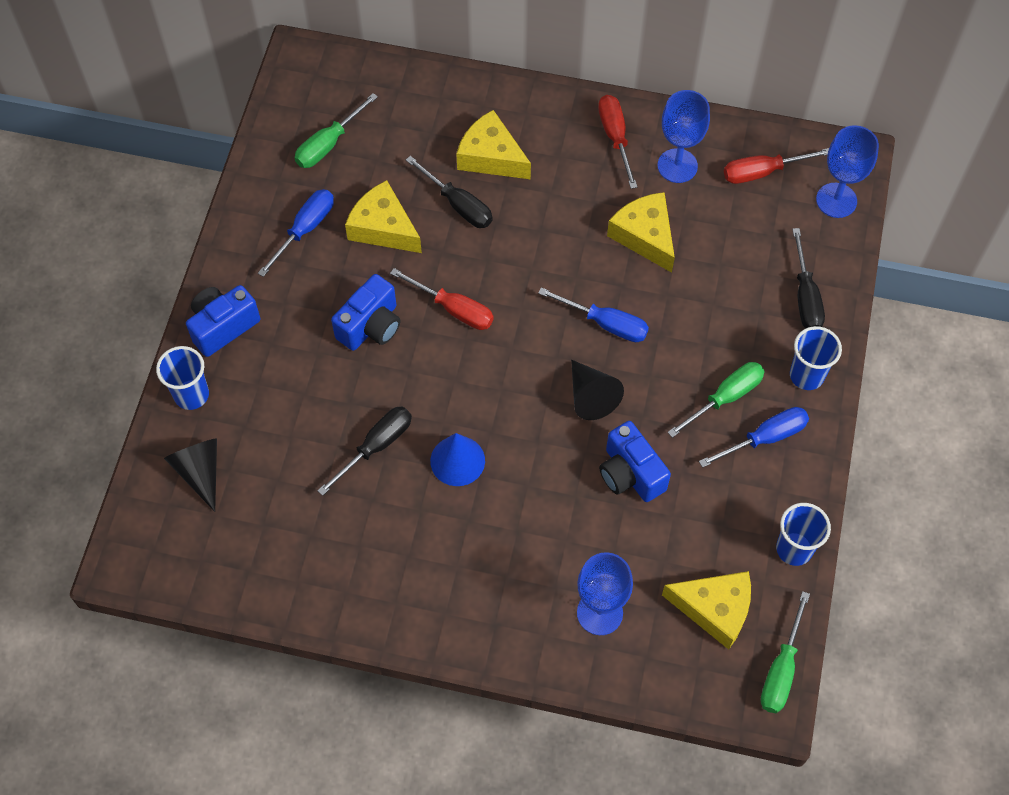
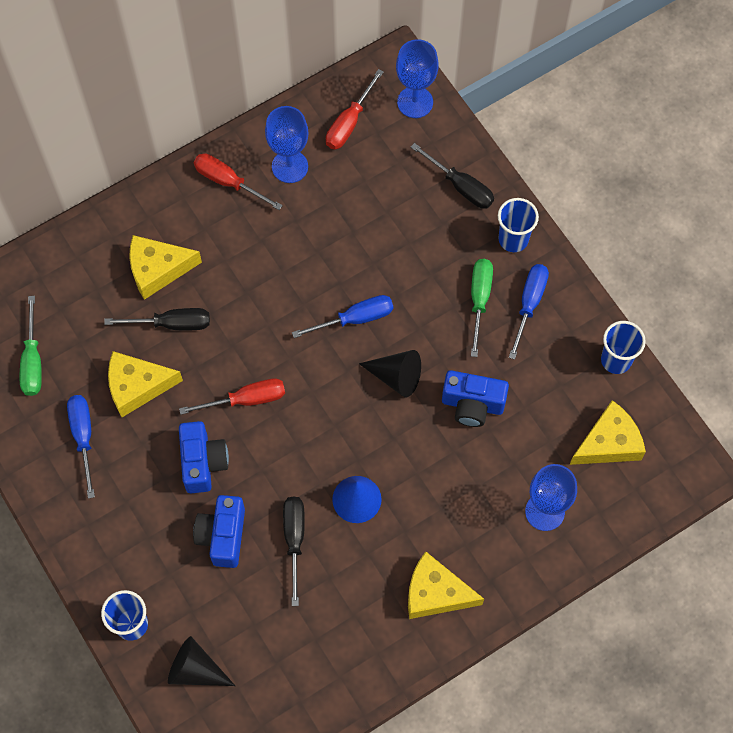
camera: 45 degrees left, 5 degrees up
blue camera [186,285,260,357] -> blue camera moved to [193,495,245,568]
yellow cheese [607,192,675,273] -> yellow cheese moved to [408,551,484,619]
green screwdriver [761,591,810,713] -> none

